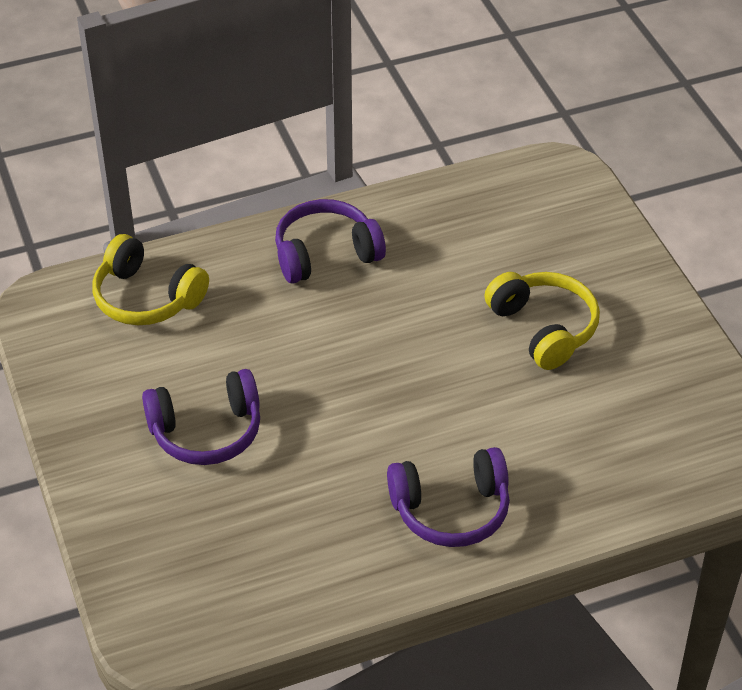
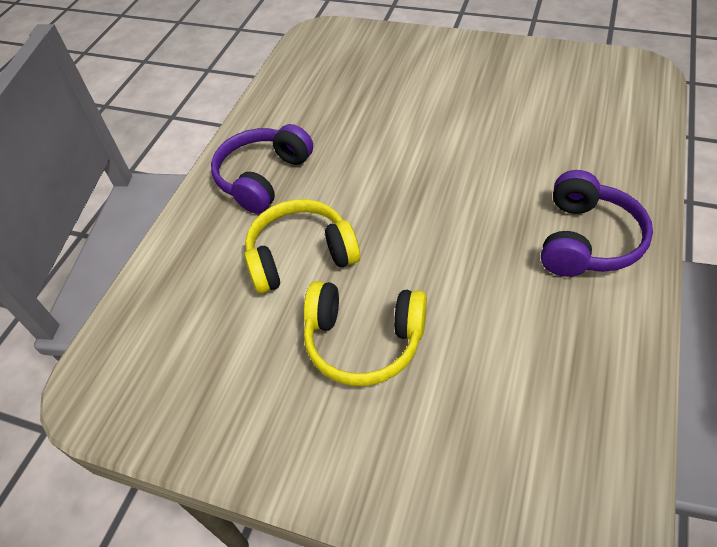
camera: 135 degrees right, 5 degrees up
yellow headphones [92,234,209,325] -> yellow headphones moved to [244,199,360,294]
purple headphones [142,369,260,465] -> none

